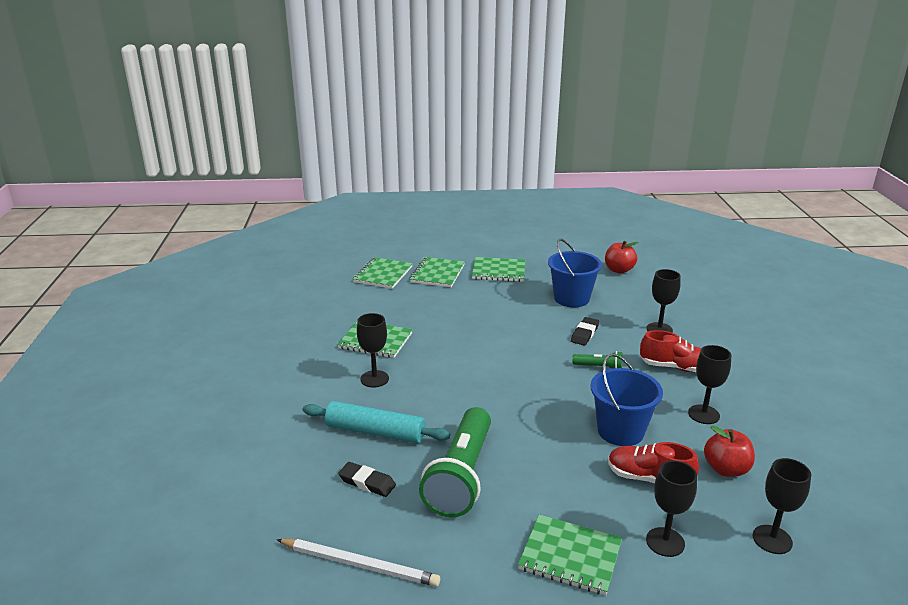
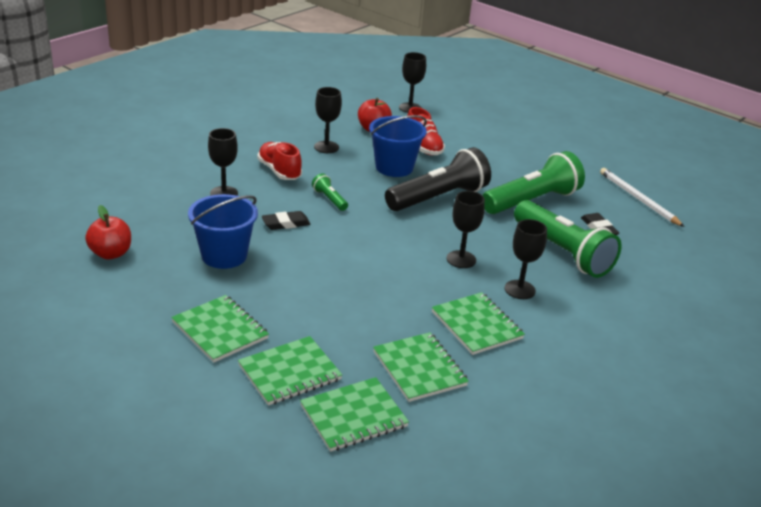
camera: 140 degrees left, 5 degrees up
turquoise rolling pin [303,401,450,443] -> green flashlight [514,200,622,278]
green notebook [518,514,622,595] -> green notebook moved to [373,332,469,402]
black goblet [646,461,697,557] -> black goblet moved to [447,191,485,268]
none -> black flashlight [385,147,491,211]

